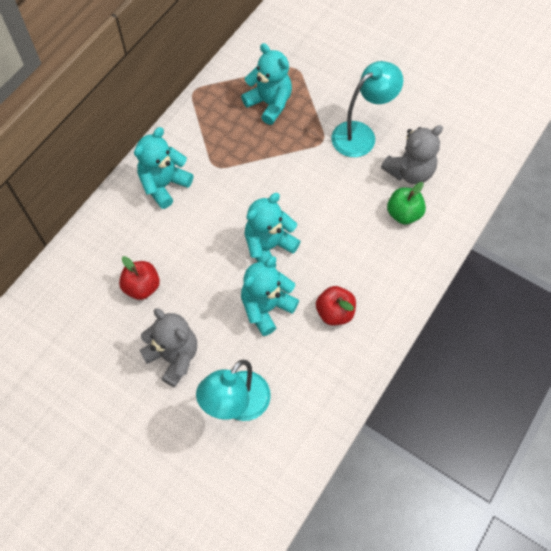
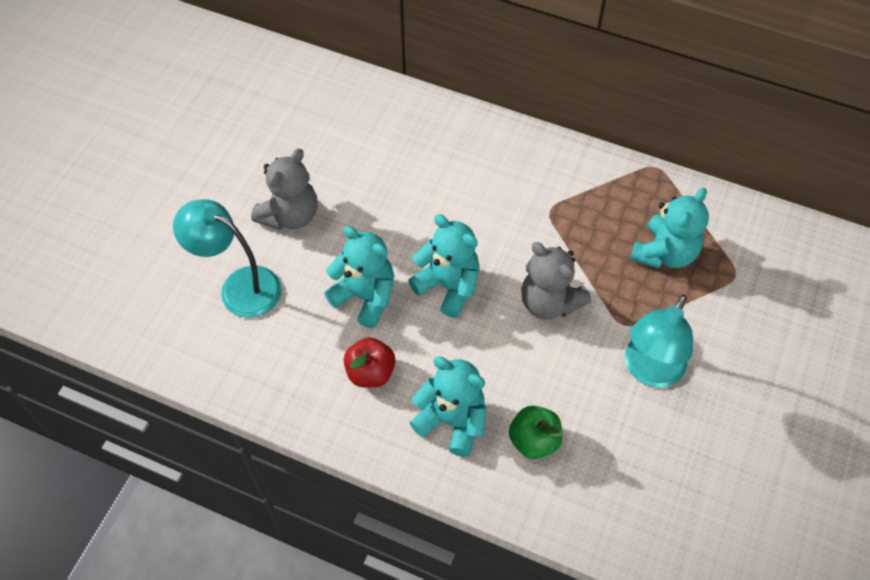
camera: 80 degrees right, 5 degrees down
red apple [119,256,160,300] -> none
turquoise teddy bear [134,127,193,209] -> turquoise teddy bear moved to [409,356,486,457]
turquoise lamp [331,61,403,157] -> turquoise lamp turned 75 degrees clockwise [625,294,693,388]
grey teddy bear [381,125,443,184] -> grey teddy bear moved to [521,242,591,320]

